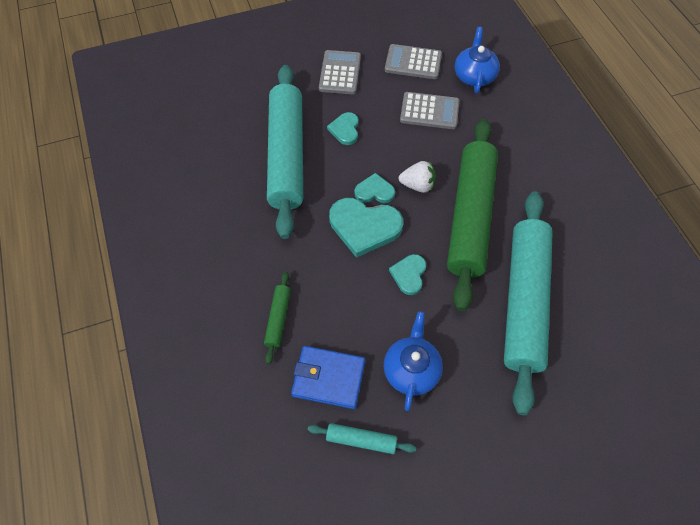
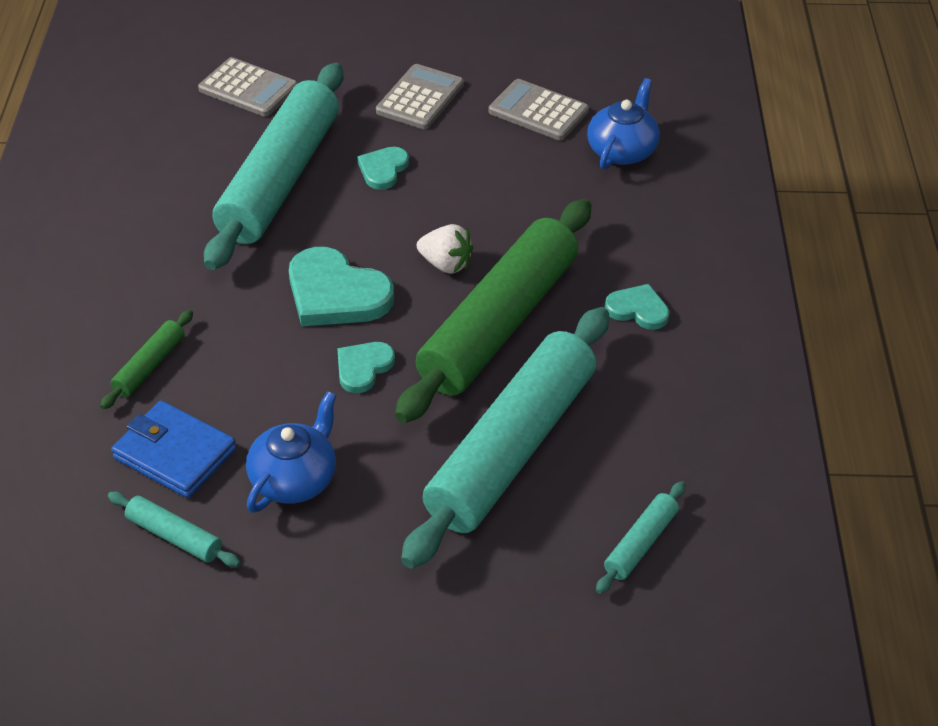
camera: 20 degrees right, 15 degrees down
turquoise heart [354,173,395,203] -> turquoise heart moved to [605,284,670,330]
grey calculator [400,92,459,129] -> grey calculator moved to [198,57,298,117]
none -> turquoise rolling pin [596,481,686,594]

